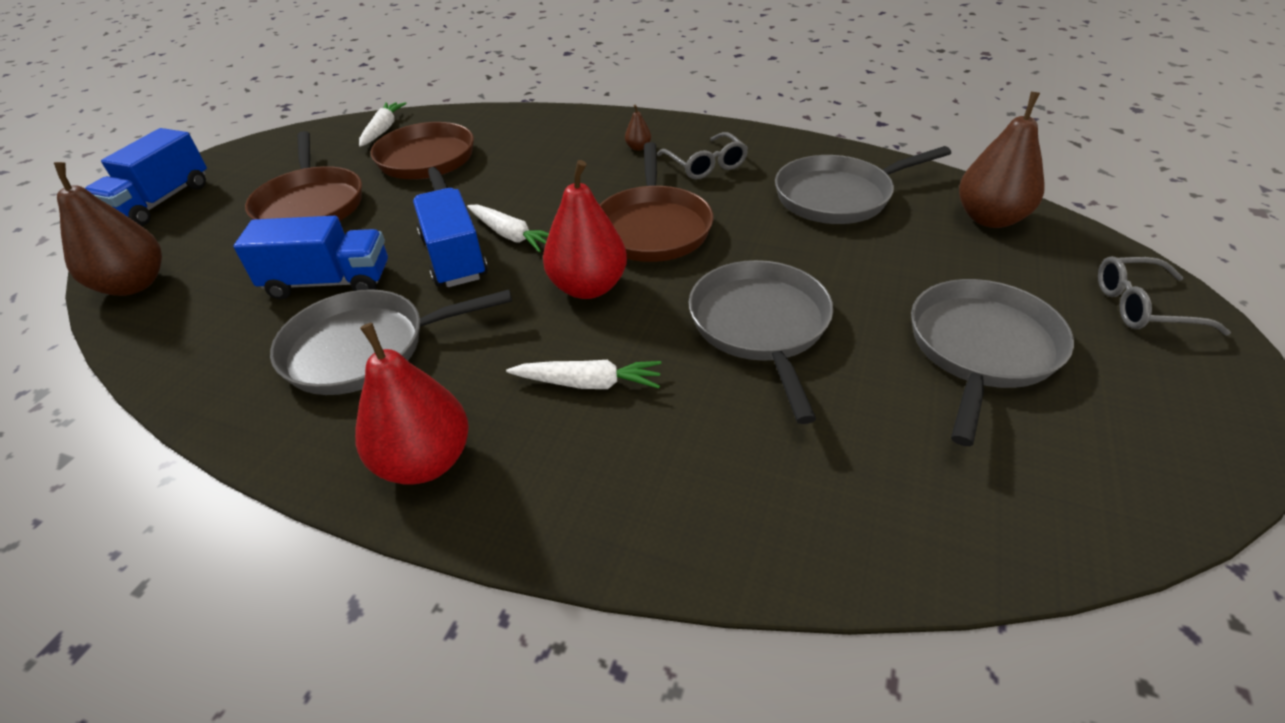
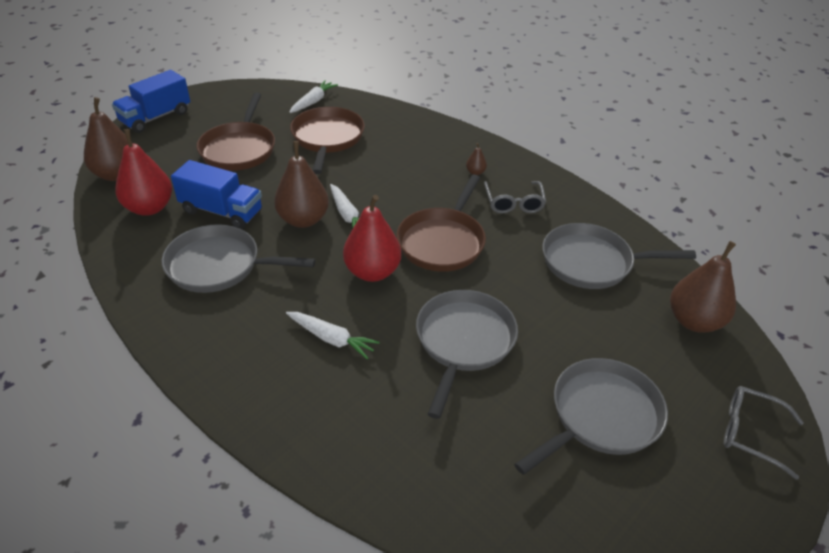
camera: 20 degrees right, 0 degrees up
red pear [355,323,469,485] -> red pear moved to [115,129,172,216]
blue truck [413,188,488,287] -> brown pear [274,141,329,228]

